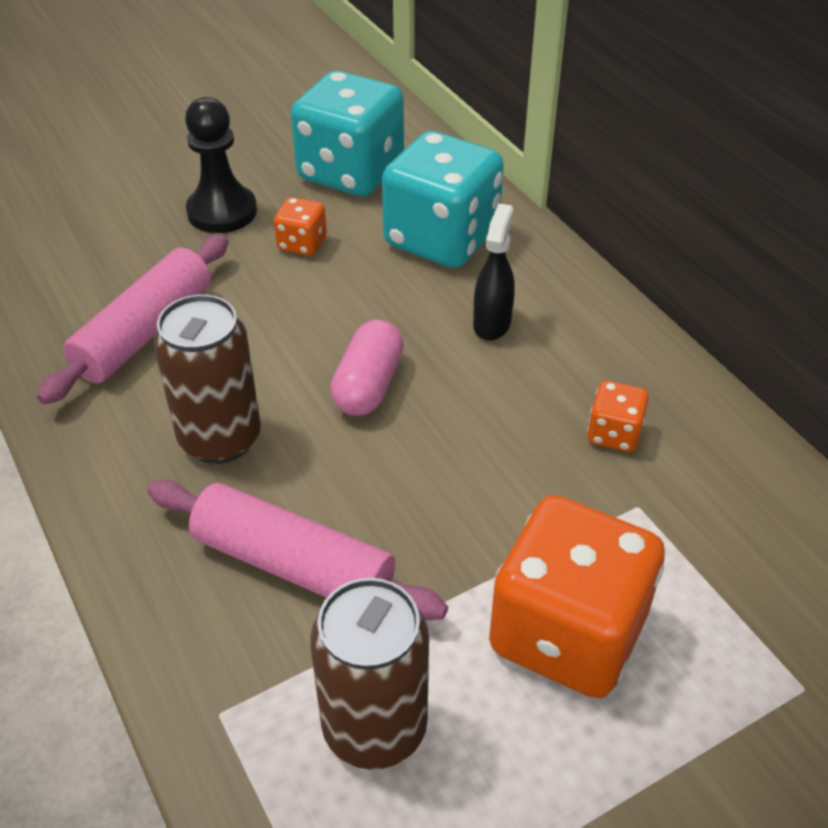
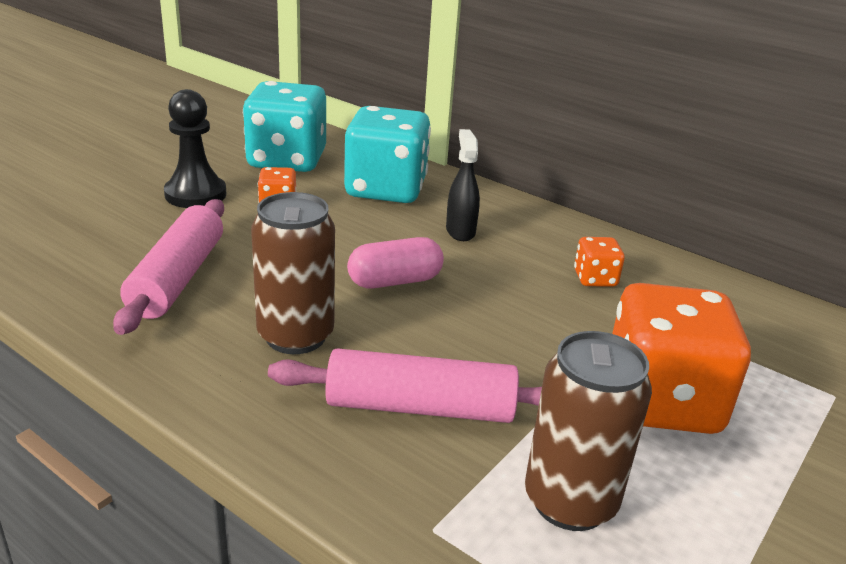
camera: 25 degrees left, 15 degrees down
pink capsule [330,320,404,416] -> pink capsule turned 75 degrees clockwise [347,237,444,289]

